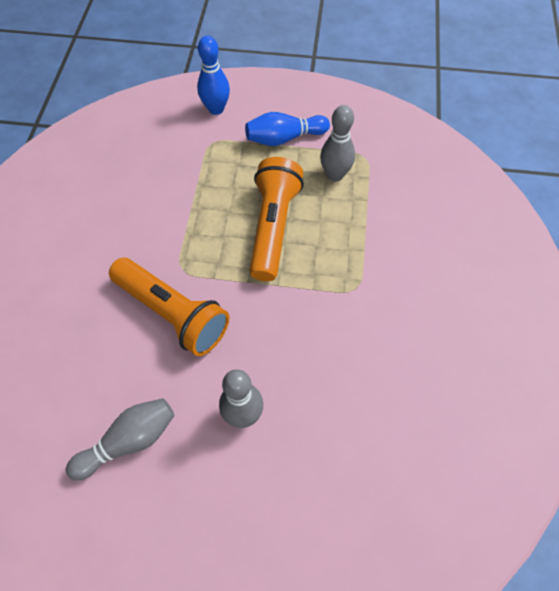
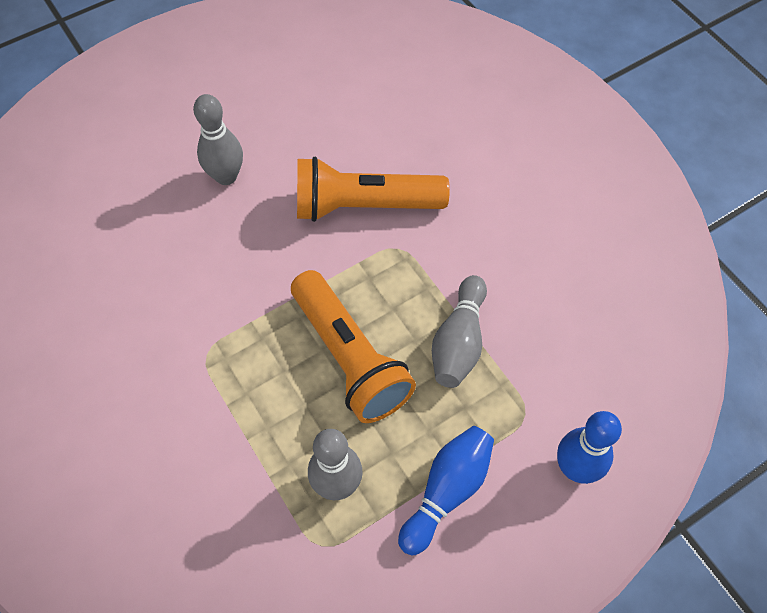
camera: 140 degrees right, 0 degrees up
grey bowling pin [66,398,175,481] -> grey bowling pin moved to [432,275,487,388]

